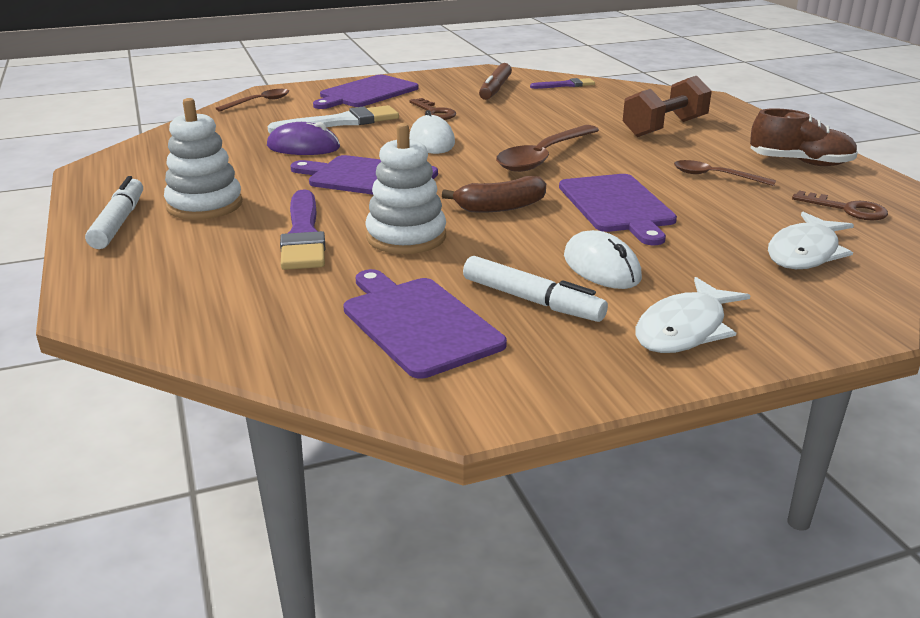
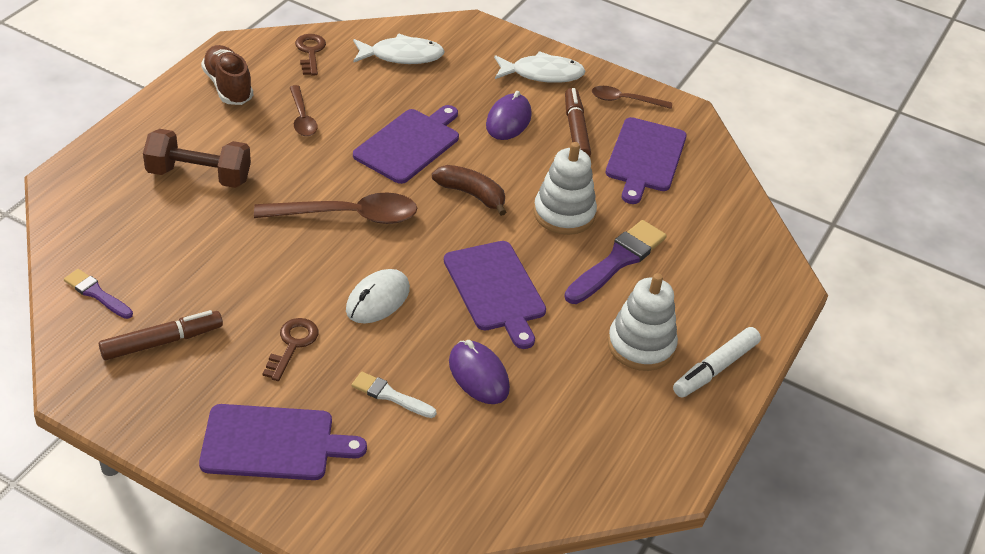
camera: 135 degrees left, 15 degrees up
brown spoon [216,89,289,111] -> brown spoon moved to [592,86,672,109]
white brush [267,105,399,133] -> white brush [351,372,437,418], size x0.57
white marker [463,256,608,322] -> brown marker [565,88,591,157]
white mouse [564,230,642,289] -> purple mouse [486,91,532,140]

